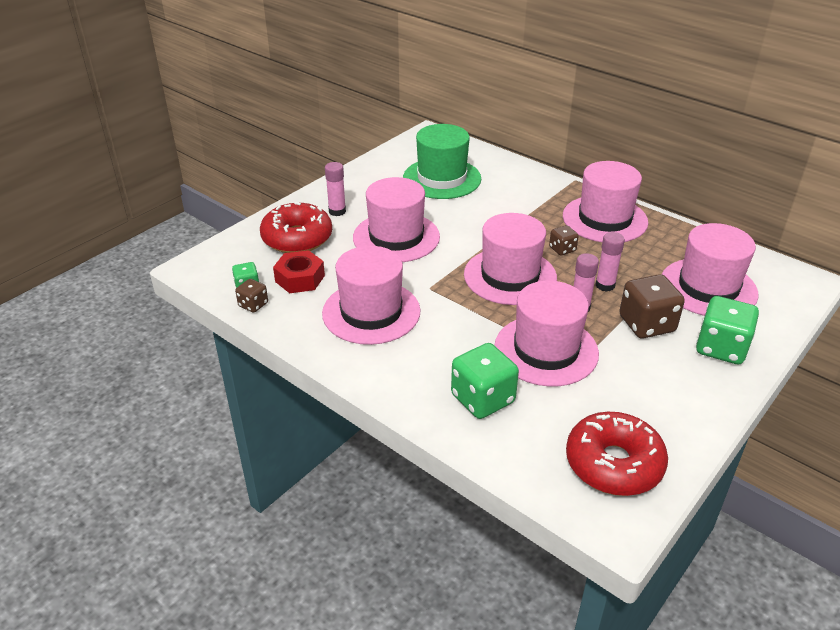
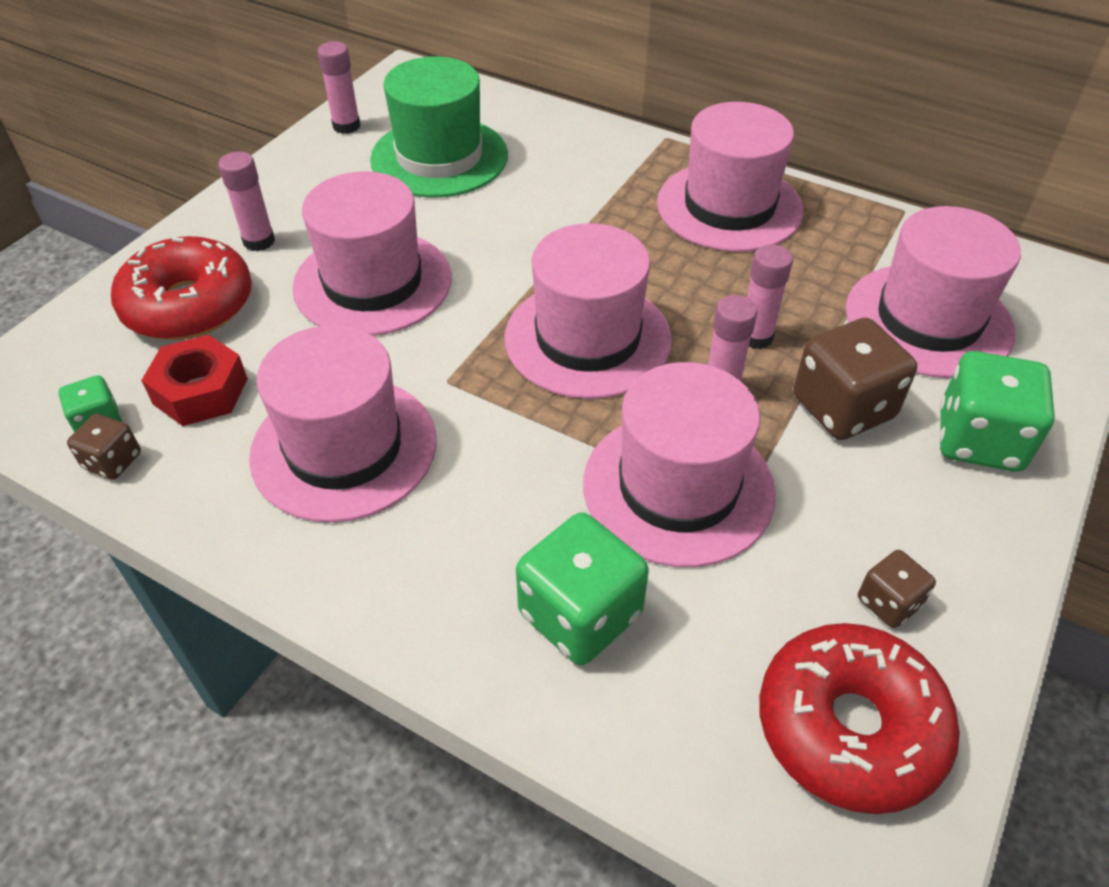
camera: 10 degrees left, 10 degrees up
brown dice [549,225,579,256] -> brown dice moved to [858,550,936,628]
none -> pink glue stick [318,42,361,134]

